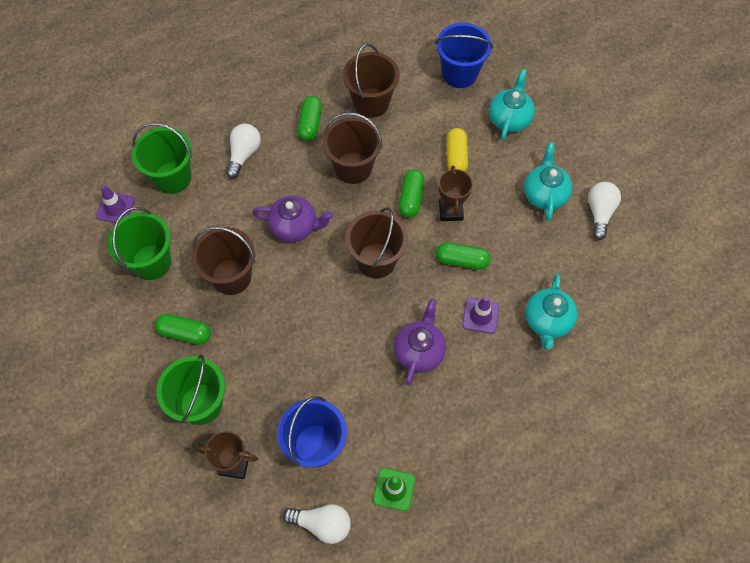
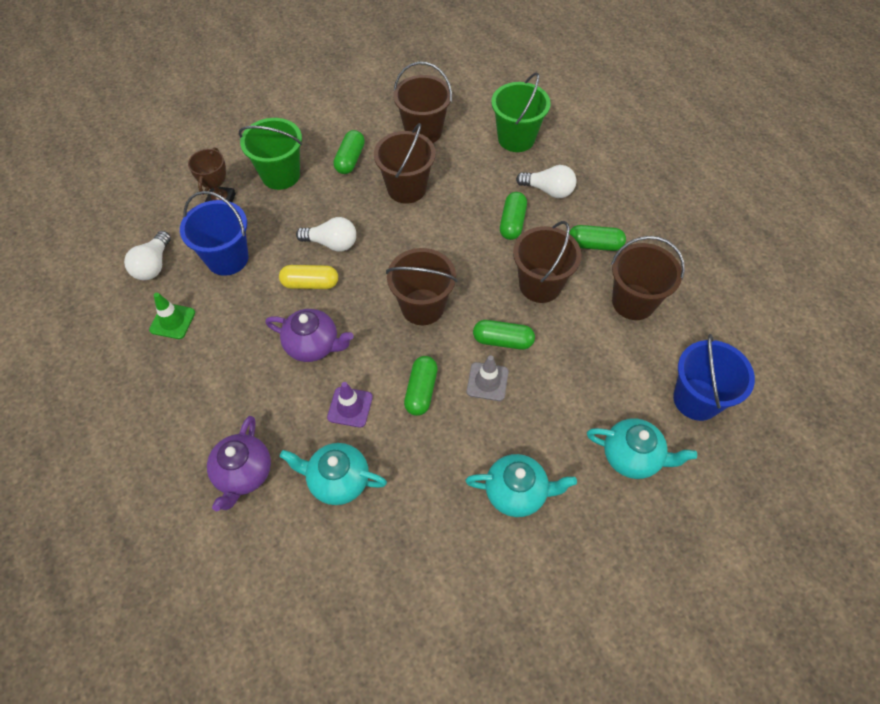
camera: 90 degrees right, 5 degrees down
purple traffic cone [96,185,135,223] -> none
green bucket [107,207,171,280] -> brown bucket [393,62,452,143]
purple teapot [252,196,334,242] -> purple teapot moved to [207,416,271,511]
brown trophy [439,165,473,221] -> grey traffic cone [467,355,509,401]
yellow capsule [447,128,468,171] -> yellow capsule moved to [279,265,338,289]
white light bulb [588,182,621,240] -> white light bulb moved to [296,217,356,252]
none -> green capsule [500,192,527,240]

